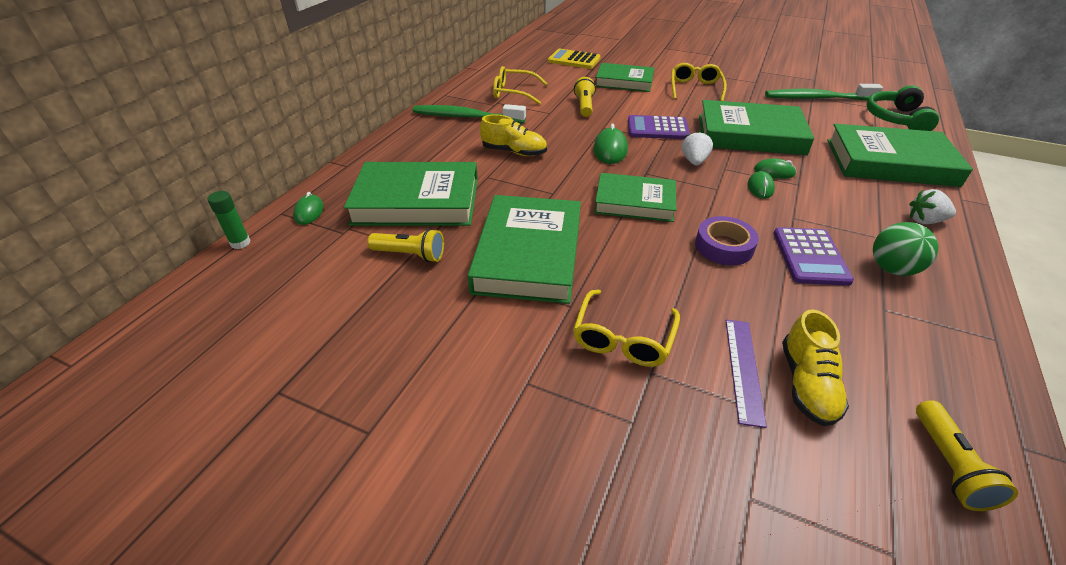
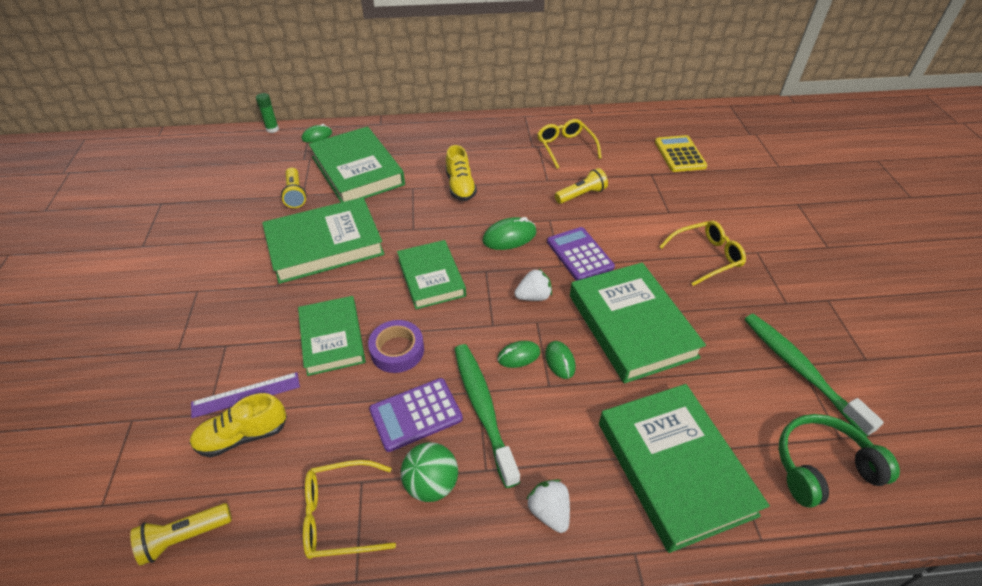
camera: 60 degrees right, 5 degrees up
green toothbrush [412,104,526,123] -> green toothbrush moved to [454,344,520,488]
yellow glasses [573,290,680,367] -> yellow glasses moved to [303,460,396,559]
green book [595,63,654,92] -> green book moved to [298,296,366,376]

